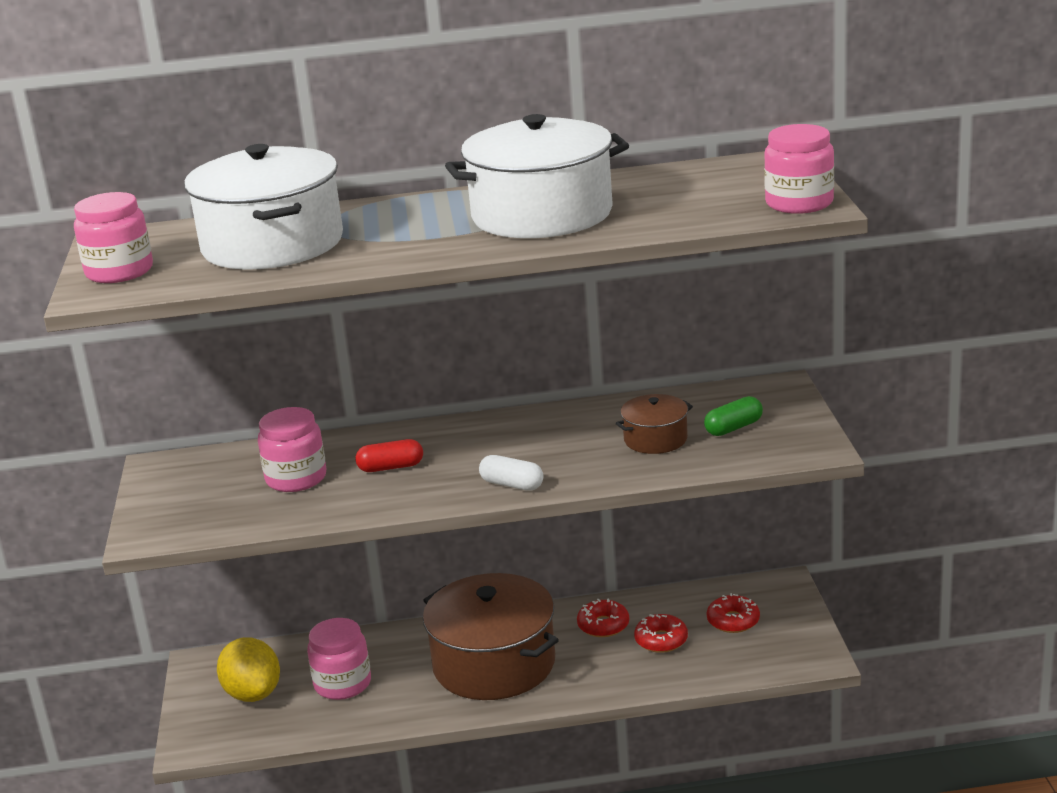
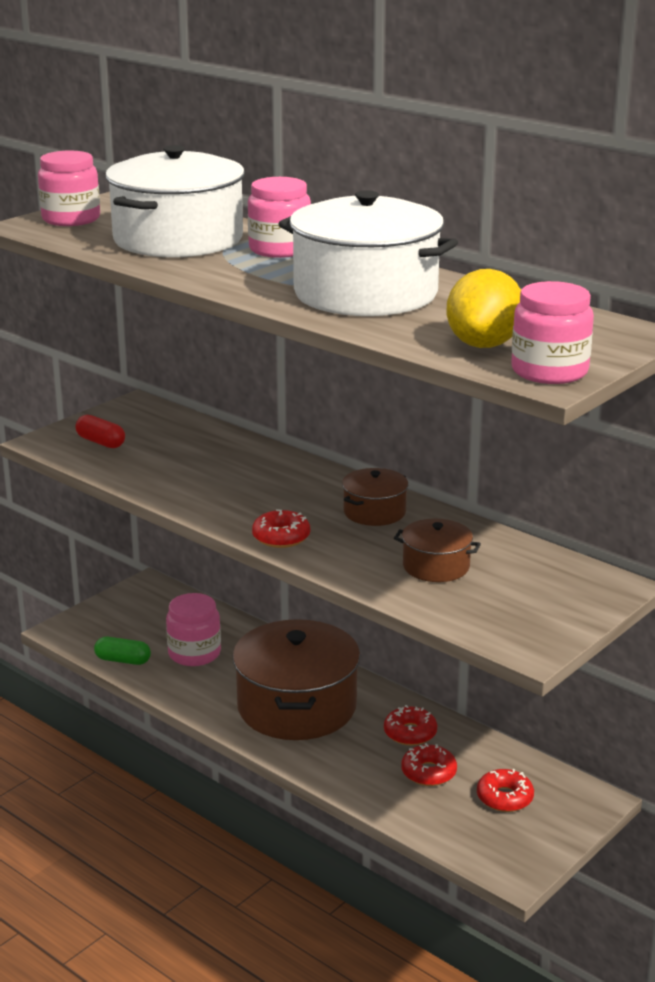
camera: 45 degrees right, 0 degrees up
yellow lemon [217,637,280,702] -> yellow lemon moved to [446,269,521,348]
pink jar [258,407,326,492] -> pink jar moved to [248,177,311,258]
red capsule [355,439,423,472] -> red capsule moved to [76,415,125,448]
white capsule [479,455,543,491] -> red donut [252,509,310,548]
green capsule [704,396,763,436] -> green capsule moved to [94,637,151,665]
none -> brown pot [342,468,408,526]

